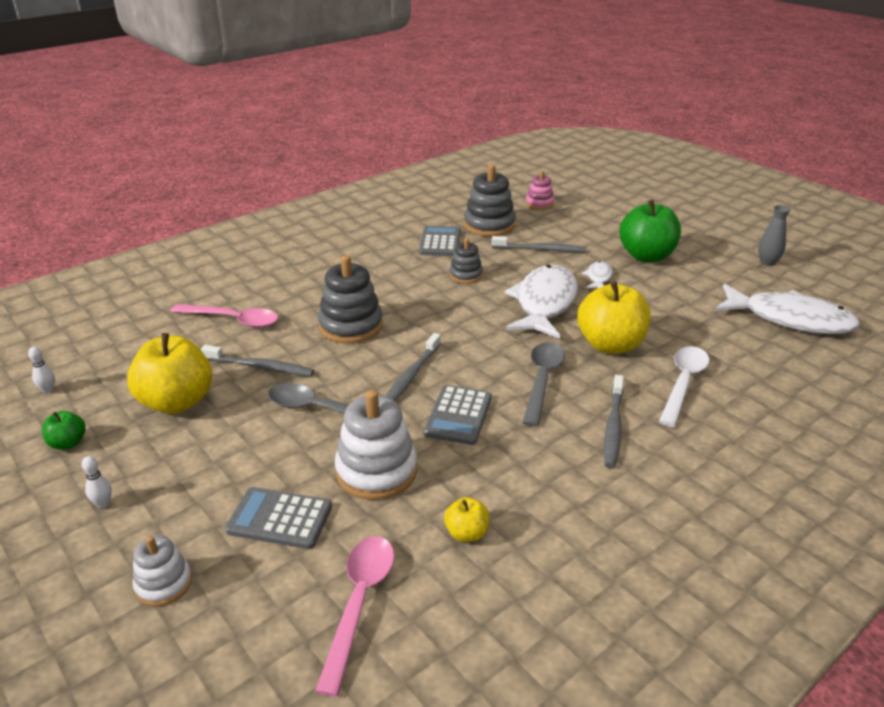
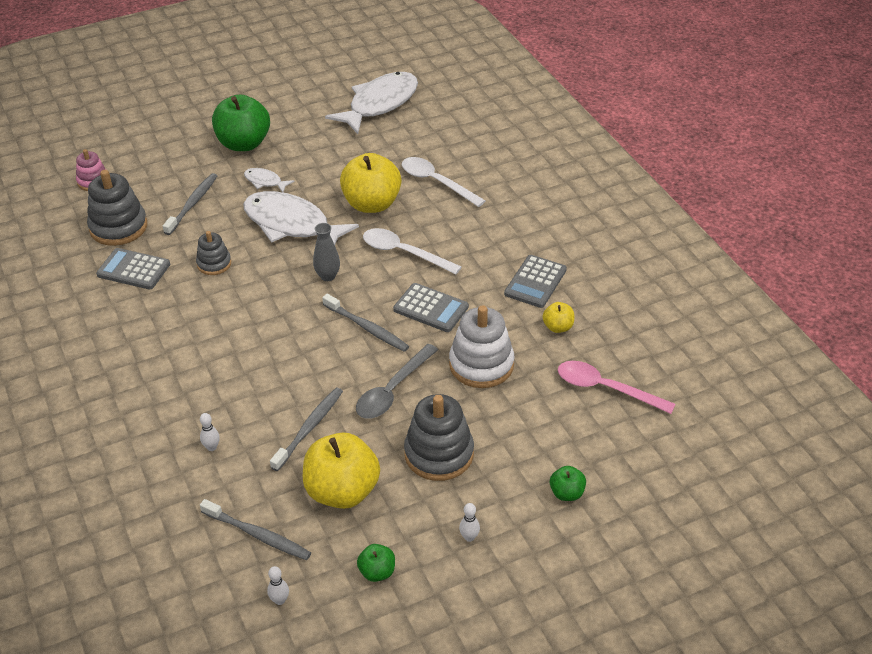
camera: 75 degrees left, 10 degrees up
white stacking toy [132,536,192,607] -> green apple [550,466,586,501]
pink spoon [171,304,278,328] -> white bowling pin [200,413,220,451]
grey calculator [225,487,332,549] -> grey calculator moved to [504,255,567,308]
grey stacking toy [318,256,383,343] -> grey stacking toy moved to [404,394,474,481]
grey spoon [522,342,565,427] -> white spoon [363,228,462,274]
grey toothbrush [604,375,624,468] -> grey toothbrush moved to [200,499,311,560]
grey vase [758,205,791,266] -> grey vase moved to [313,223,340,281]

